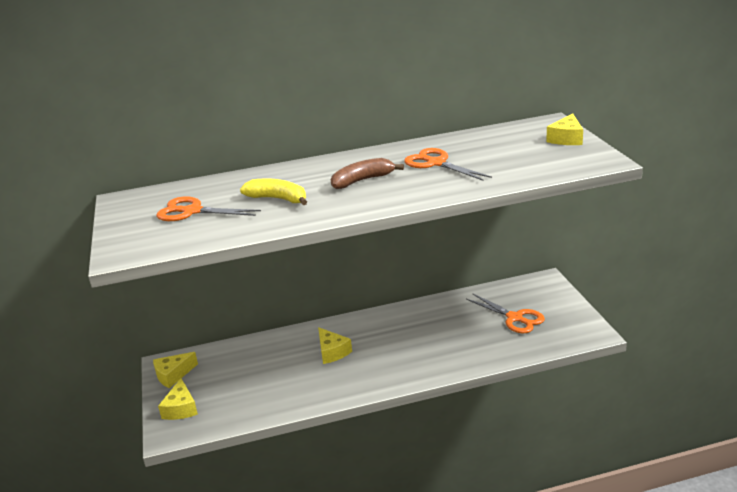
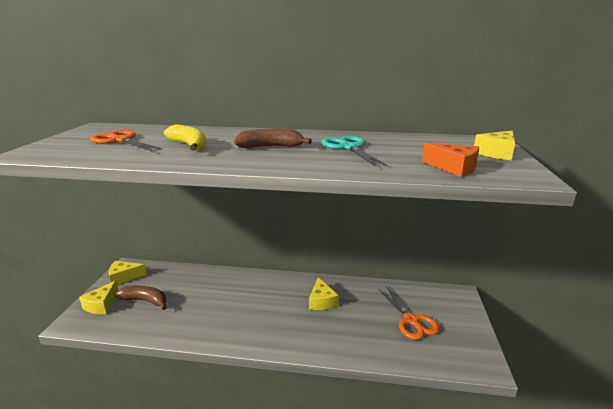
camera: 20 degrees right, 5 degrees down
yellow cheese [318,327,352,364] -> yellow cheese moved to [309,277,339,310]
orange scissors [404,148,492,181] -> turquoise scissors [321,136,388,167]
none -> brown banana [115,286,167,310]
none -> orange cheese [422,143,479,177]

